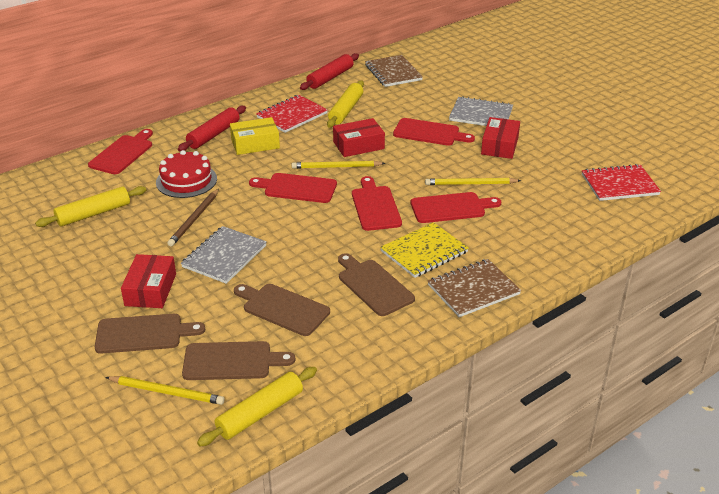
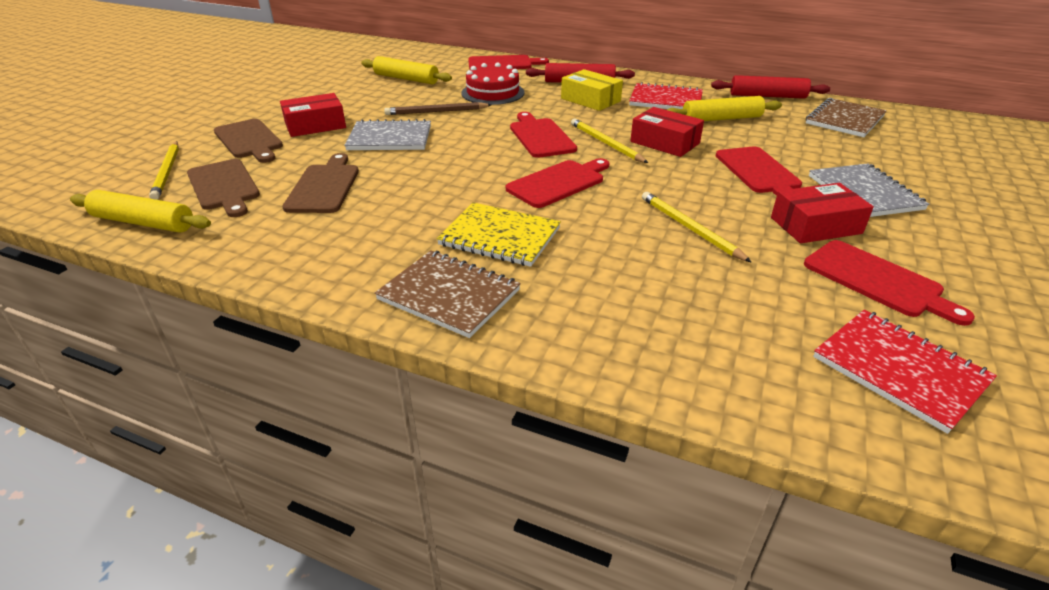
camera: 60 degrees right, 0 degrees up
brown cutting board [338,253,415,316] -> none
red cutting board [411,192,501,223] -> red cutting board moved to [804,240,975,326]

